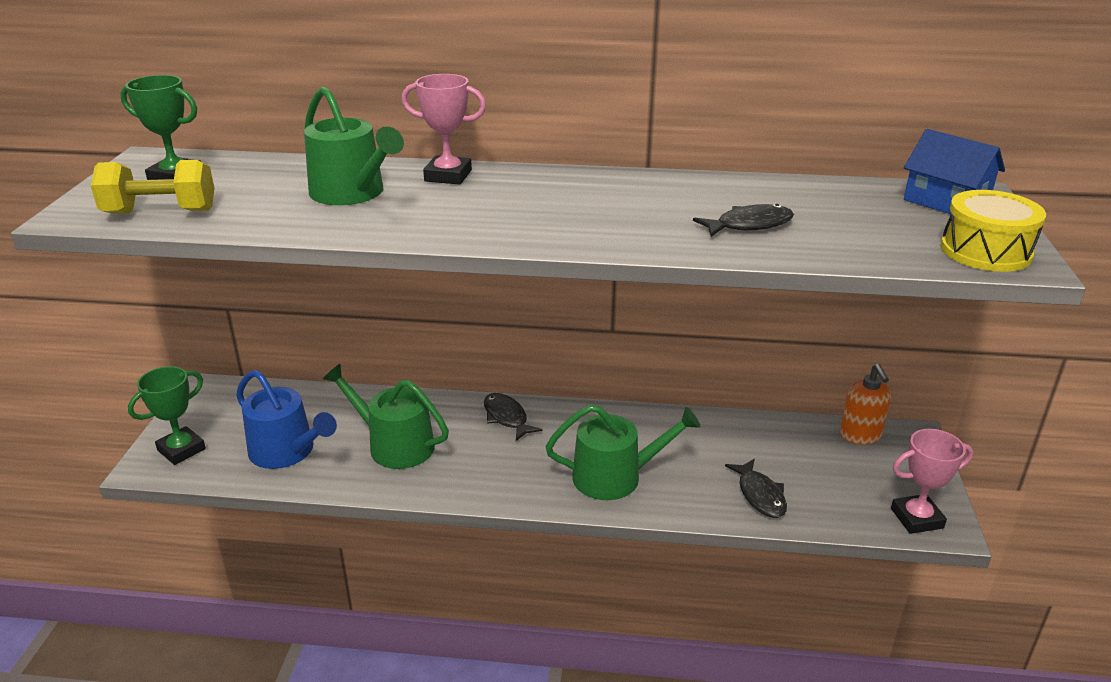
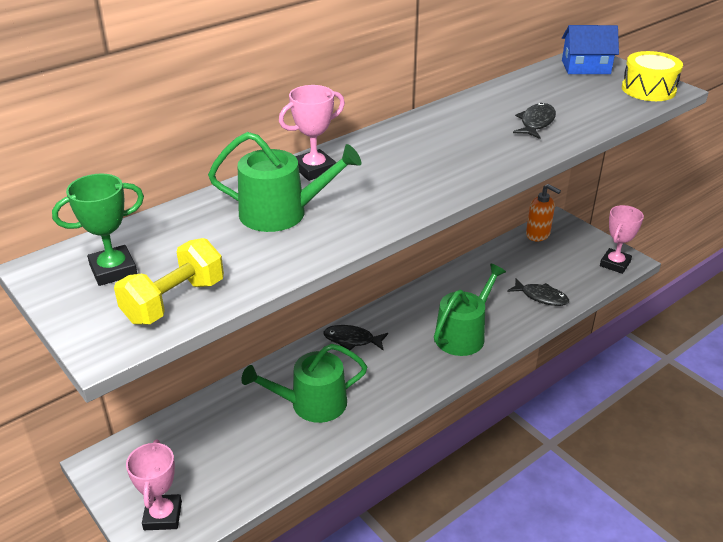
camera: 45 degrees left, 5 degrees up
green trophy [128,366,206,465] -> pink trophy [126,440,182,530]
blue watering can [236,370,337,469] -> none

